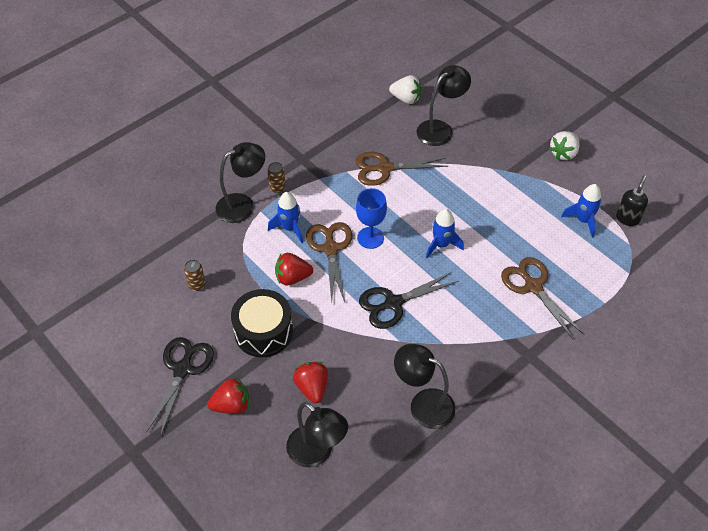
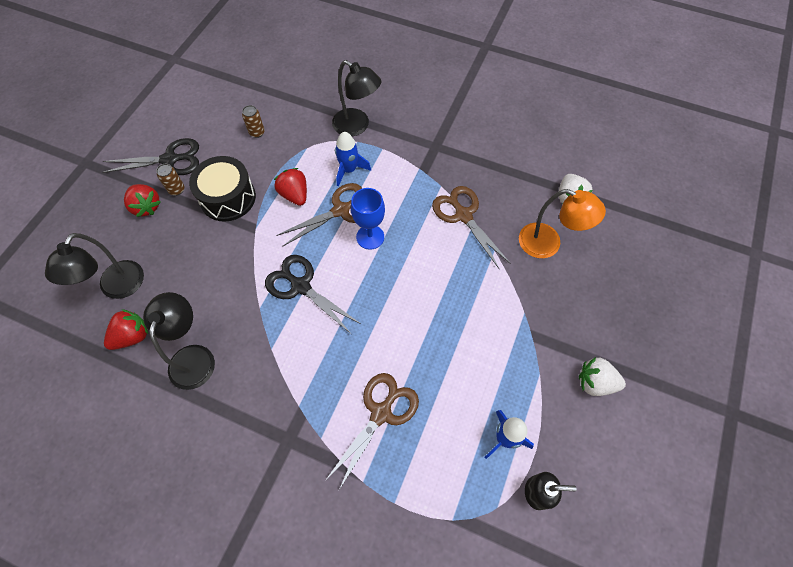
camera: 65 degrees right, 10 degrees up
brown can [267,162,286,193] -> brown can moved to [156,164,184,196]
red strawberry [293,362,328,403] -> red strawberry moved to [104,309,148,350]
black lamp [417,65,471,146] -> orange lamp [519,189,606,258]
blue rocket [426,209,464,258] -> none

